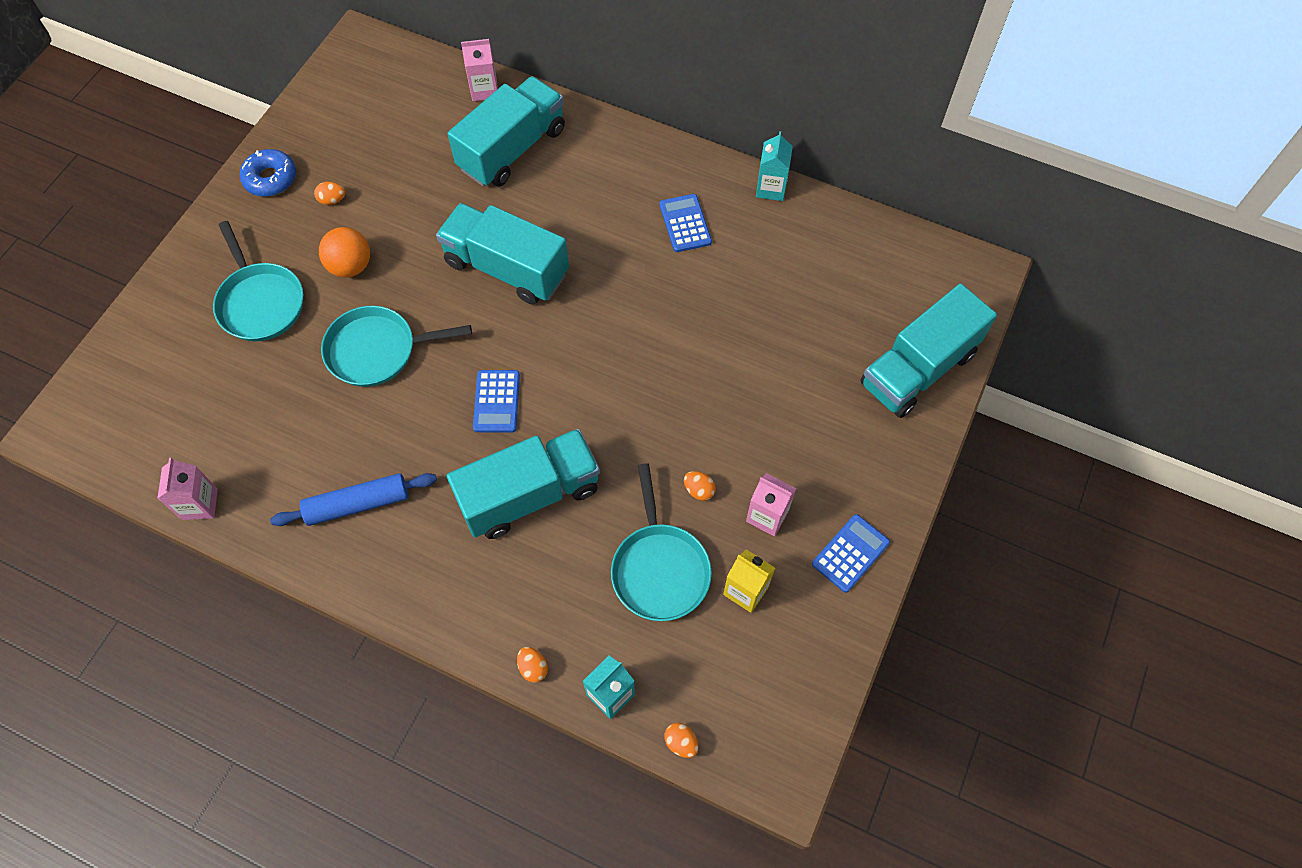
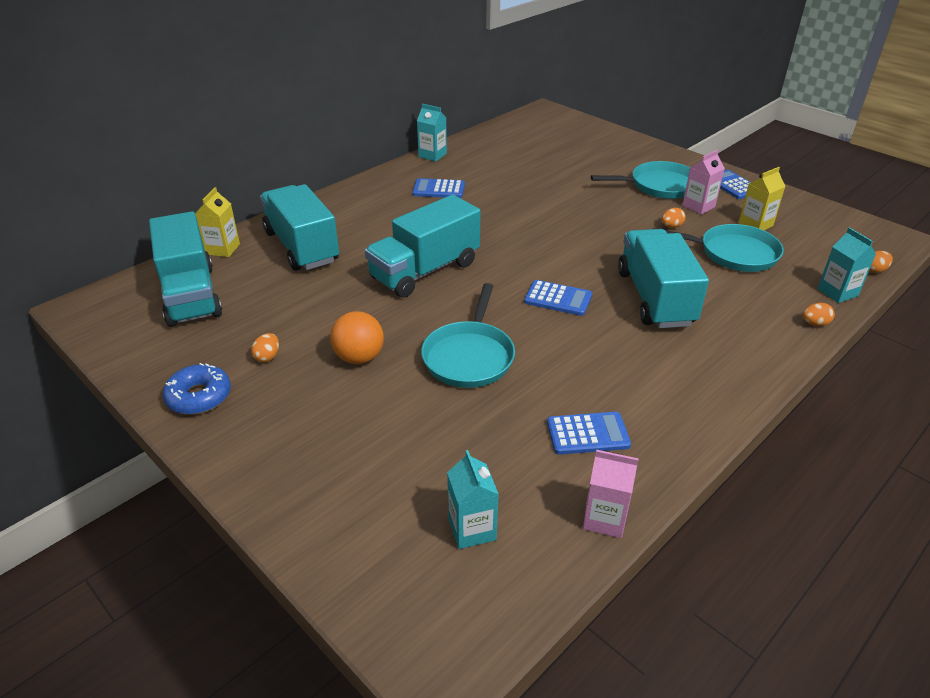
camera: 70 degrees left, 25 degrees down
turquoise pan [213,221,304,341] -> turquoise pan moved to [591,161,690,199]
blue rolling pin [270,473,437,526] -> none
pink carton [461,39,498,101] -> yellow carton [195,187,240,257]
turquoise truck [860,283,997,418] -> turquoise truck moved to [149,211,222,327]
none -> turquoise carton [447,450,499,549]
none -> blue calculator [547,412,631,455]

